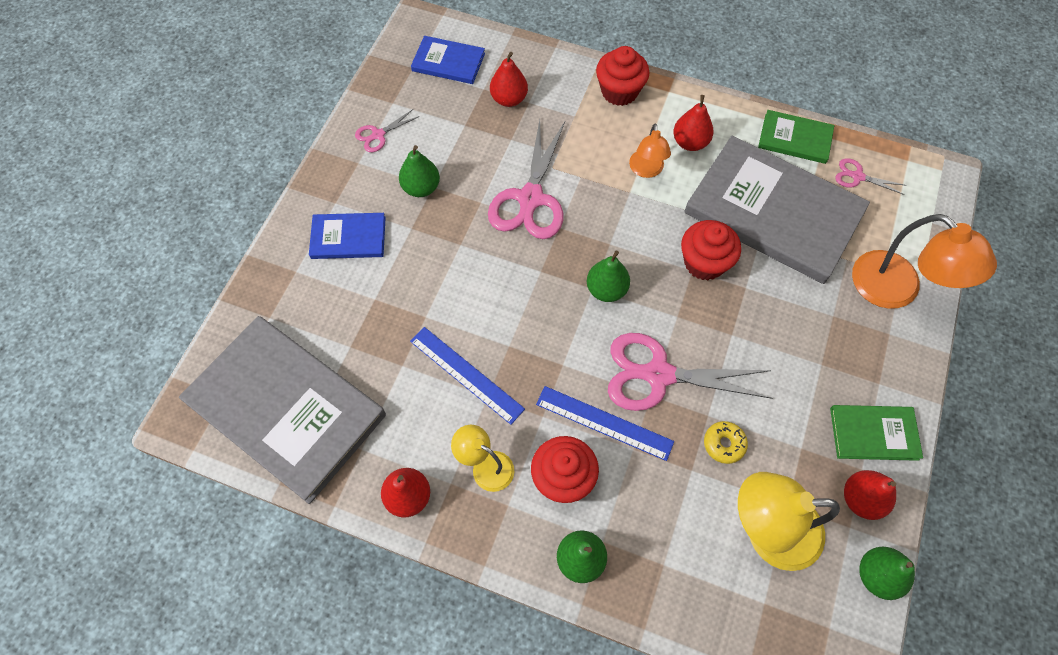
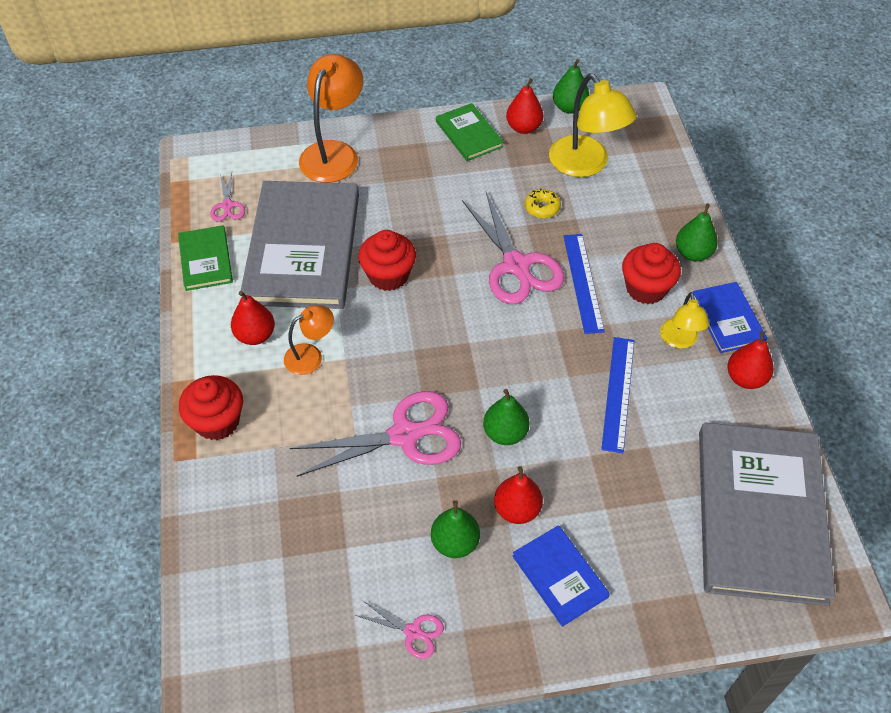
camera: 120 degrees left, 10 degrees down
blue book [411,36,485,84] -> blue book moved to [693,282,767,353]
red pear [490,52,528,107] -> red pear moved to [494,466,543,524]
green pear [587,250,630,302] -> green pear moved to [483,389,530,445]

